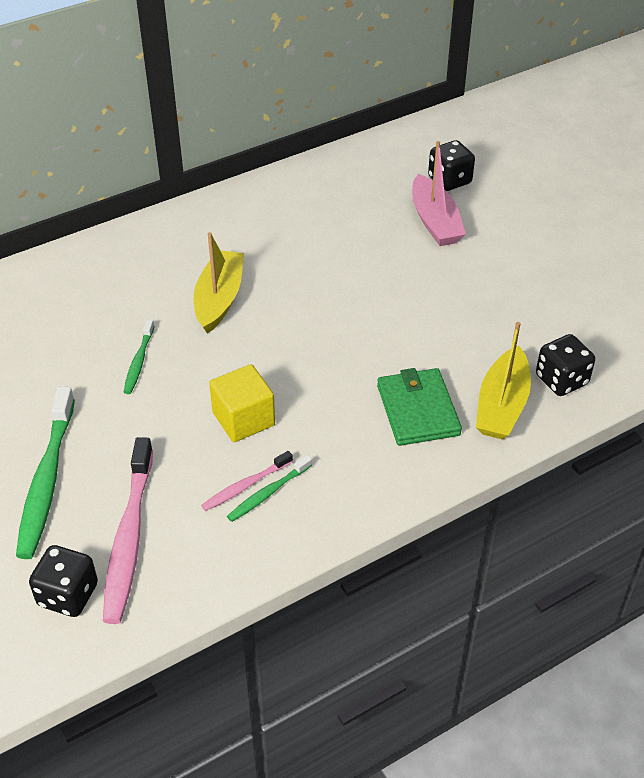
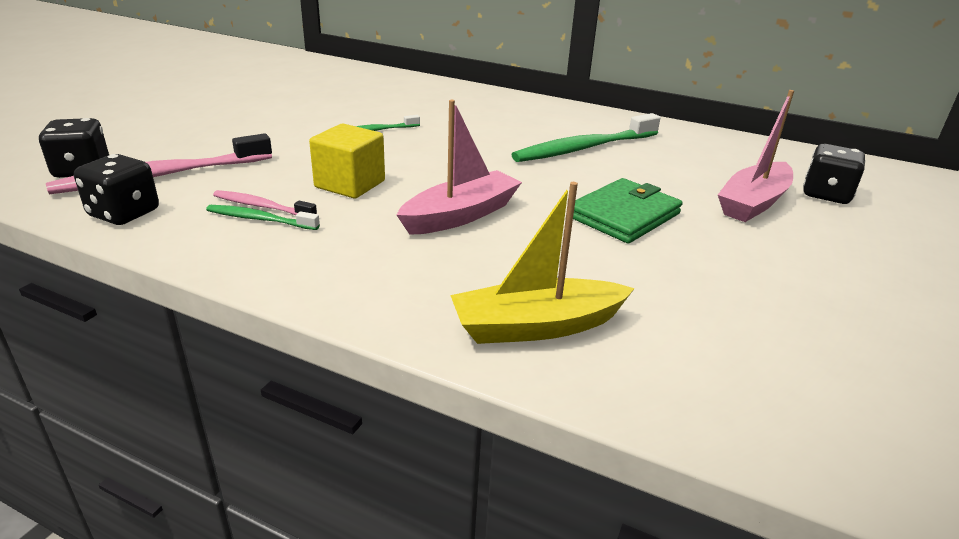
camera: 55 degrees right, 15 degrees down
green toothbrush [16,387,75,559] -> green toothbrush moved to [511,113,661,162]
yellow boat [194,232,244,334] -> none
green wallet [377,368,462,446] -> green wallet moved to [573,178,683,244]
black dice [536,334,595,396] -> black dice moved to [74,154,159,225]
none -> pink boat [397,100,522,235]

